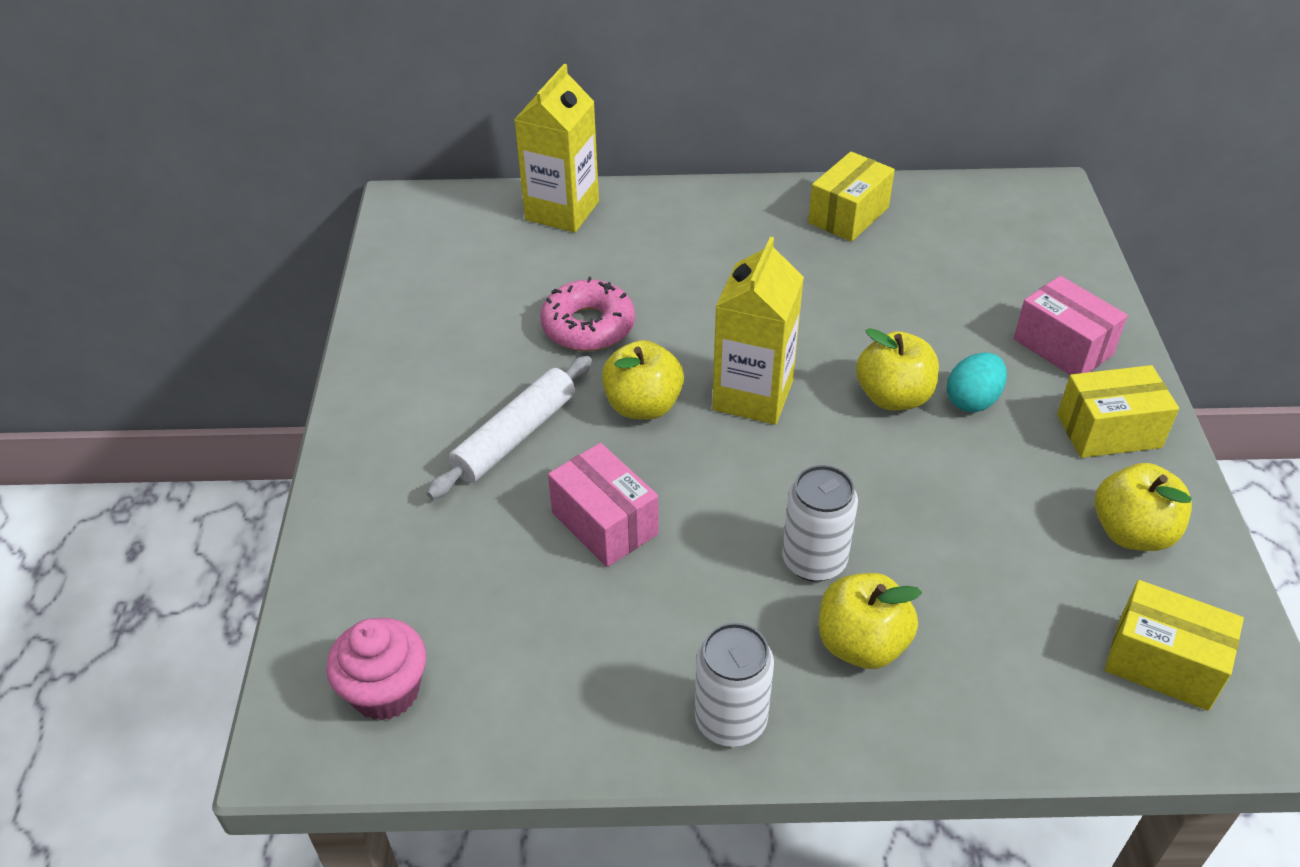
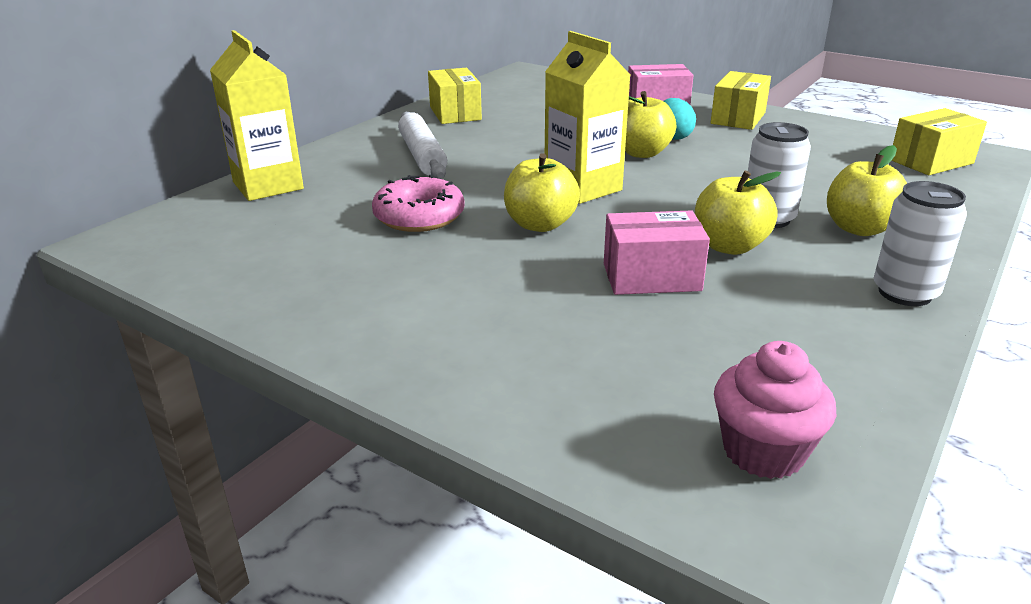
camera: 55 degrees left, 15 degrees down
white rolling pin [427,356,592,499] -> white rolling pin moved to [398,112,447,179]
yellow apple [1095,463,1192,551] -> yellow apple moved to [695,171,781,255]

